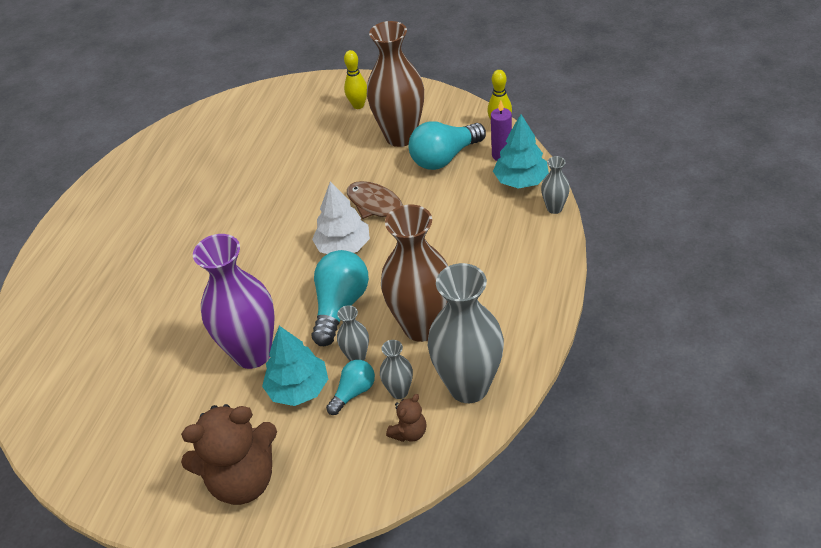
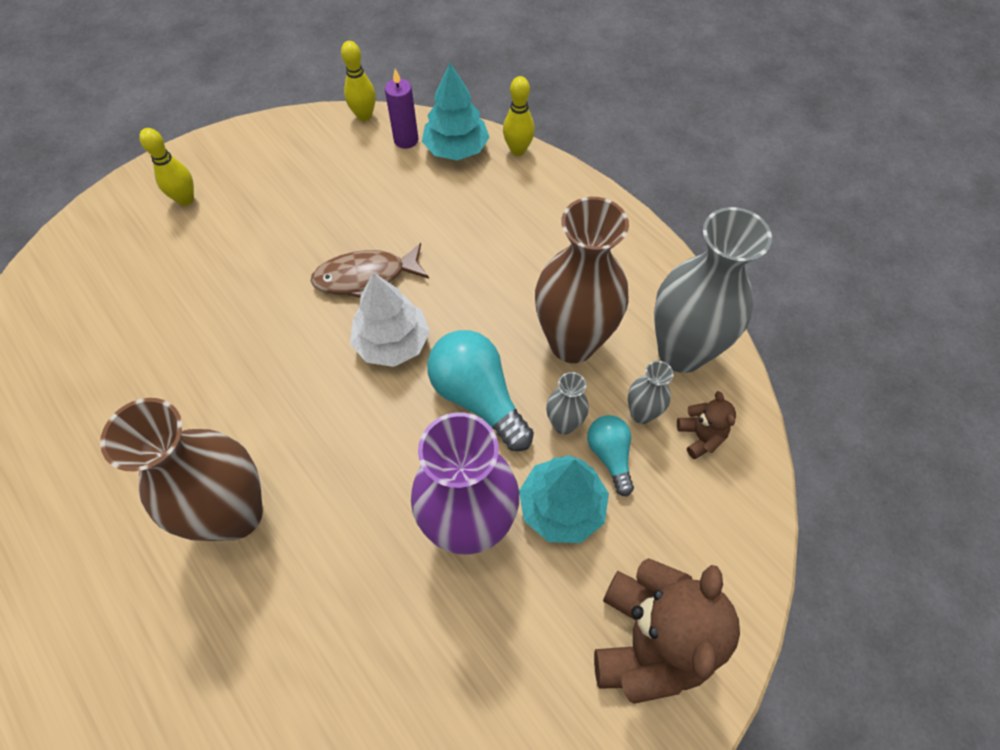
camera: 60 degrees left, 15 degrees up
brown vase [367,21,424,147] -> brown vase moved to [100,398,263,541]
turquoise light bulb [408,121,486,170] -> none
grey vase [541,156,570,214] -> yellow bowling pin [503,76,535,156]

